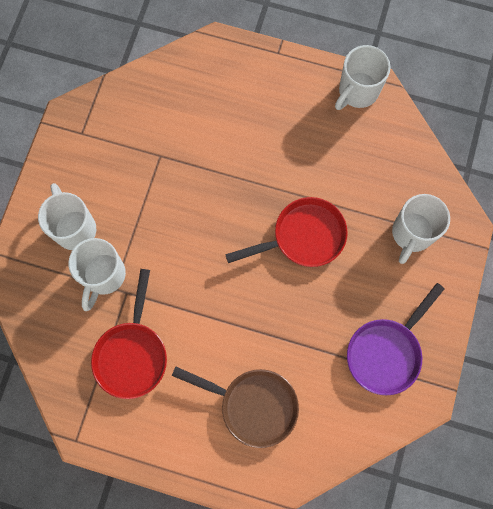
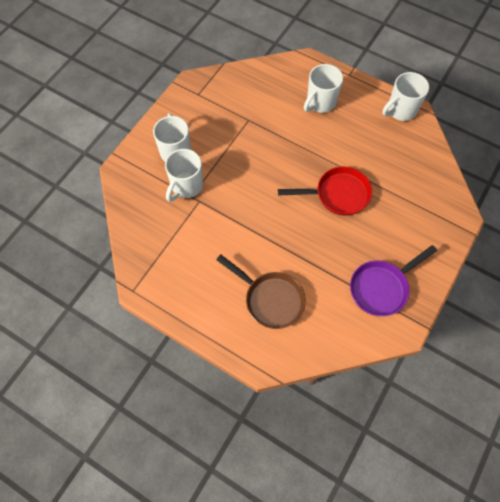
camera: 15 degrees right, 10 degrees down
red pan [91,269,167,399] -> none
white mug [392,194,450,264] -> white mug moved to [304,64,343,113]

